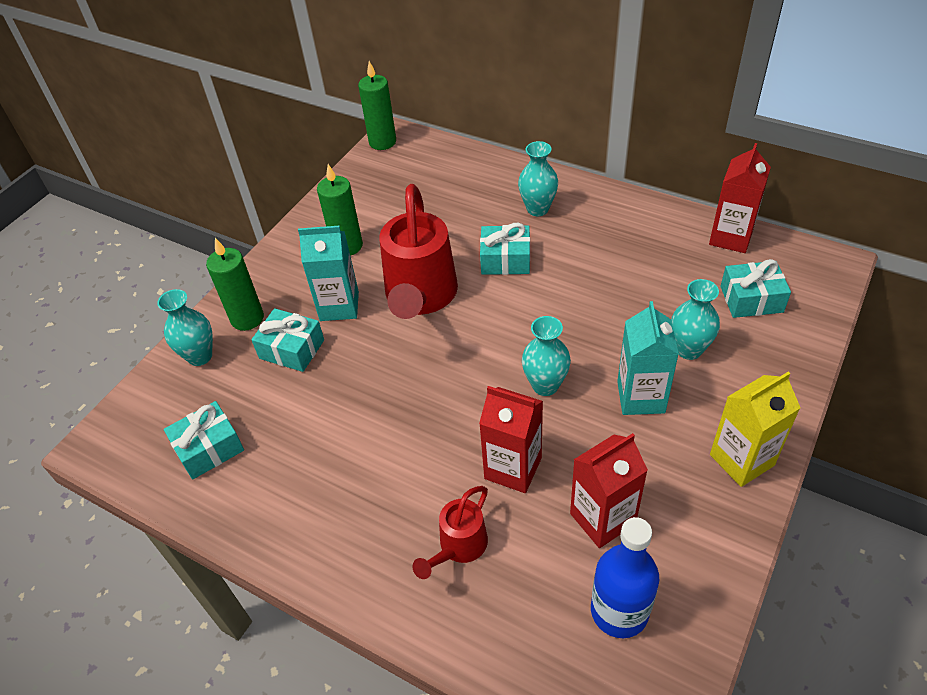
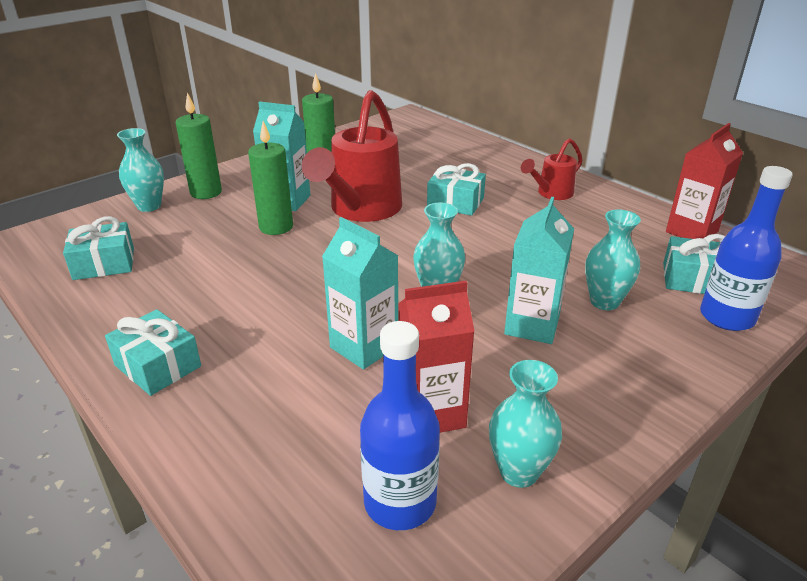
camera: 15 degrees right, 15 degrees down
turquoise gift [251,308,324,372] -> turquoise gift moved to [105,309,201,396]
green candle [358,61,396,150] -> green candle moved to [248,121,293,235]
red watering can [413,486,488,579] -> red watering can moved to [521,138,582,200]
red carton [479,386,543,493] -> turquoise carton [322,217,398,370]
turquoise vase [518,141,558,216] -> turquoise vase moved to [489,360,562,488]
yellow carton [710,372,800,487] -> none
none -> blue bottle [700,166,793,331]

